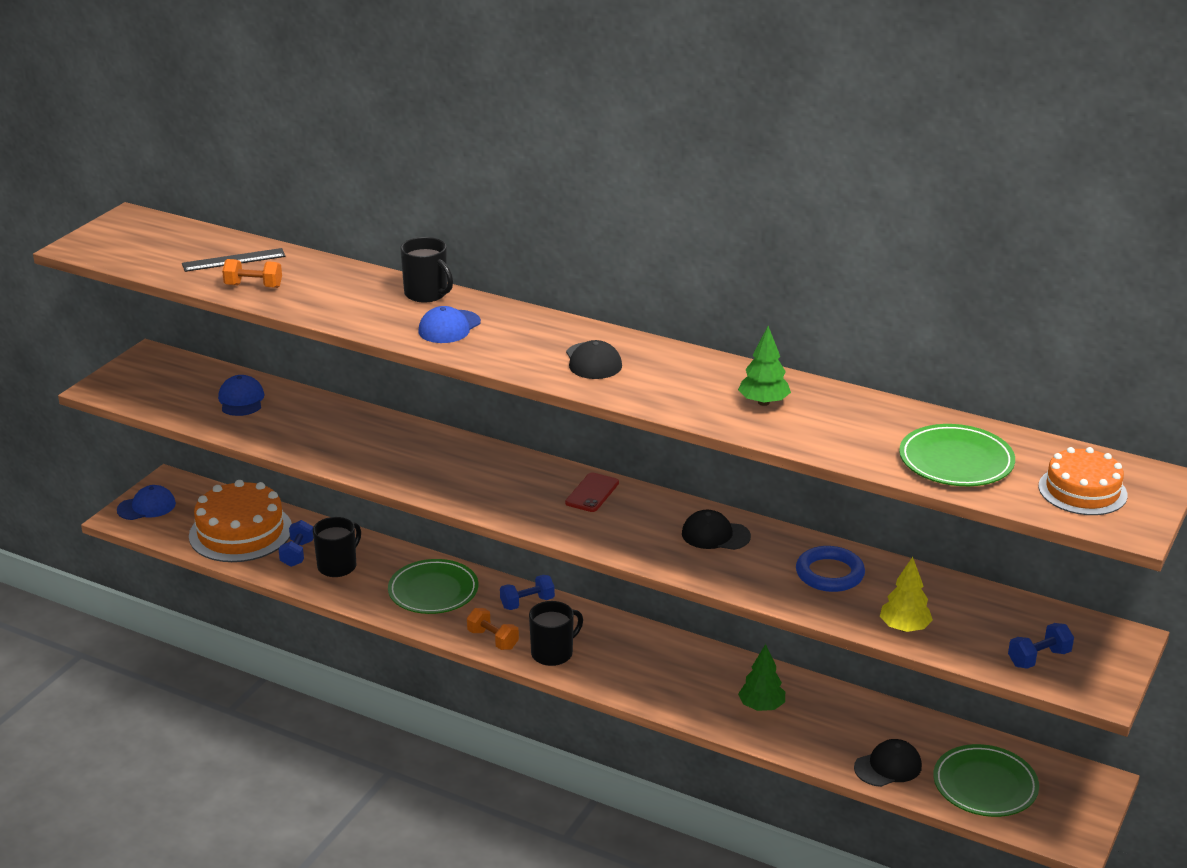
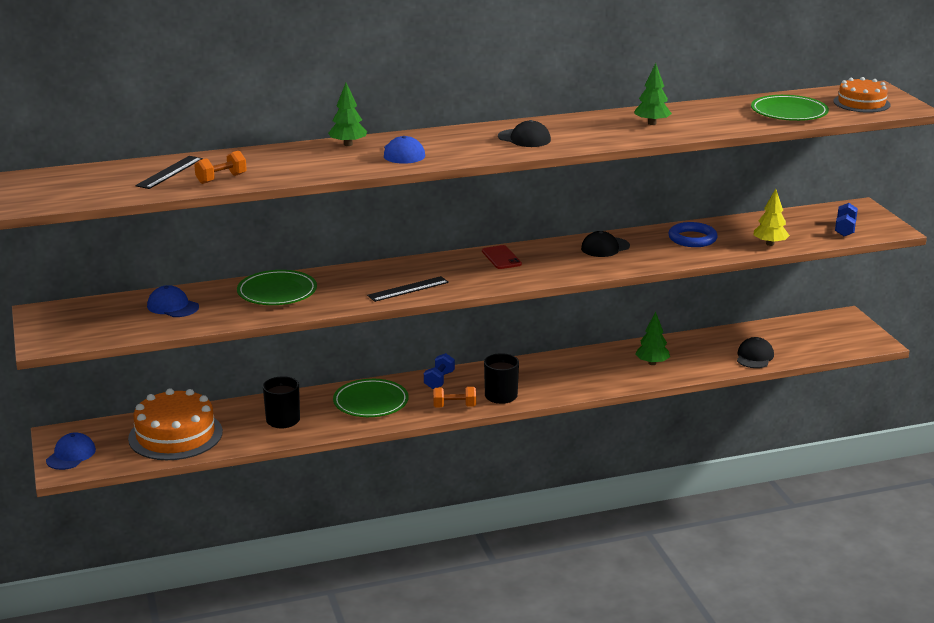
camera: 45 degrees left, 5 degrees down
blue dumbbell [279,520,313,567] -> none
black mug [400,237,453,302] -> green tree [328,83,367,146]
green plate [933,744,1039,817] -> green plate moved to [237,270,317,305]
none -> black ruler [367,276,449,302]

